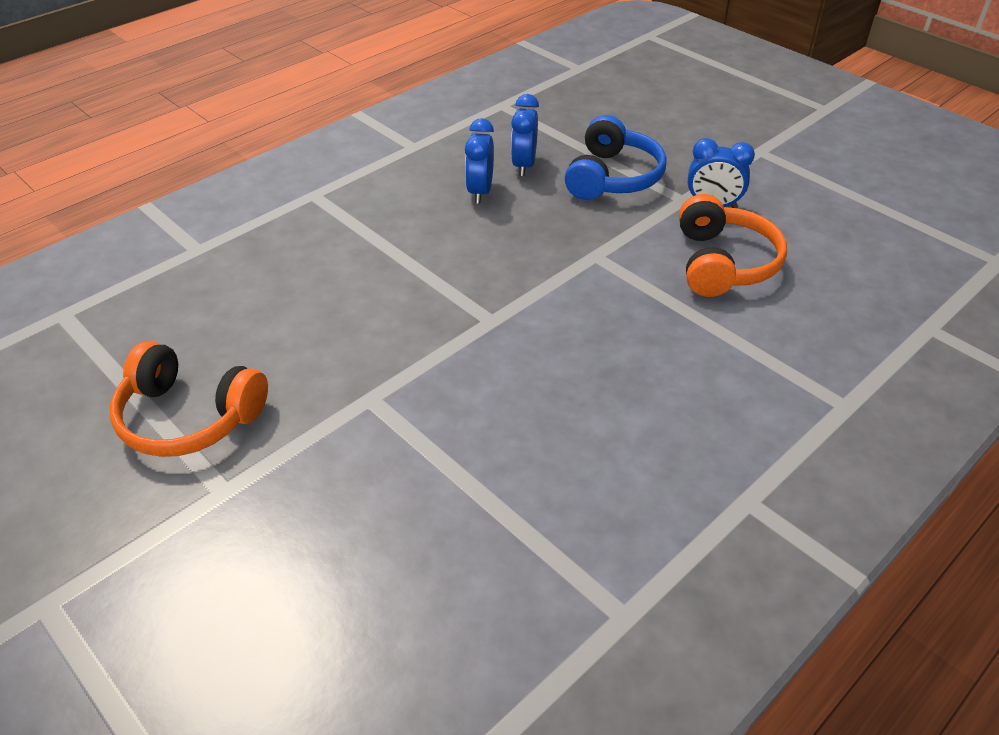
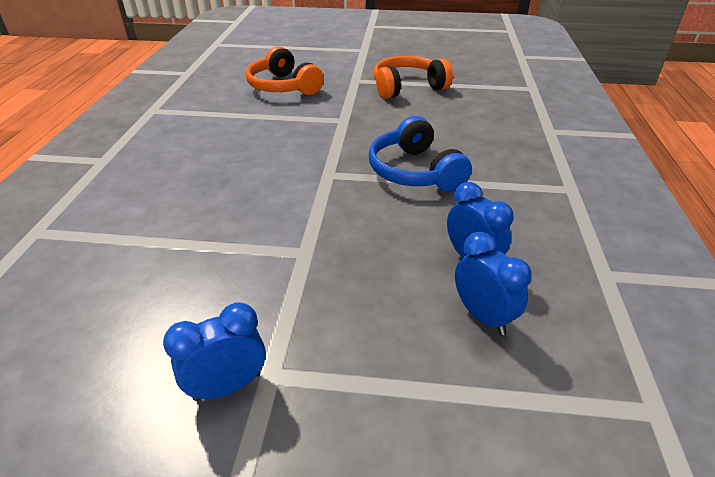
camera: 140 degrees right, 5 degrees down
blue headphones [565,115,667,200] -> blue headphones moved to [369,116,472,192]
orange headphones [679,194,787,297] -> orange headphones moved to [246,46,324,95]

